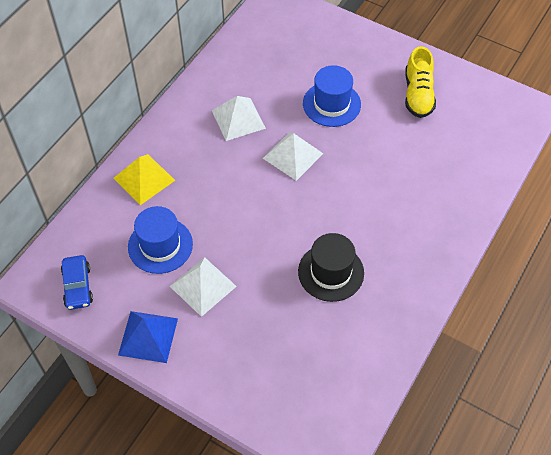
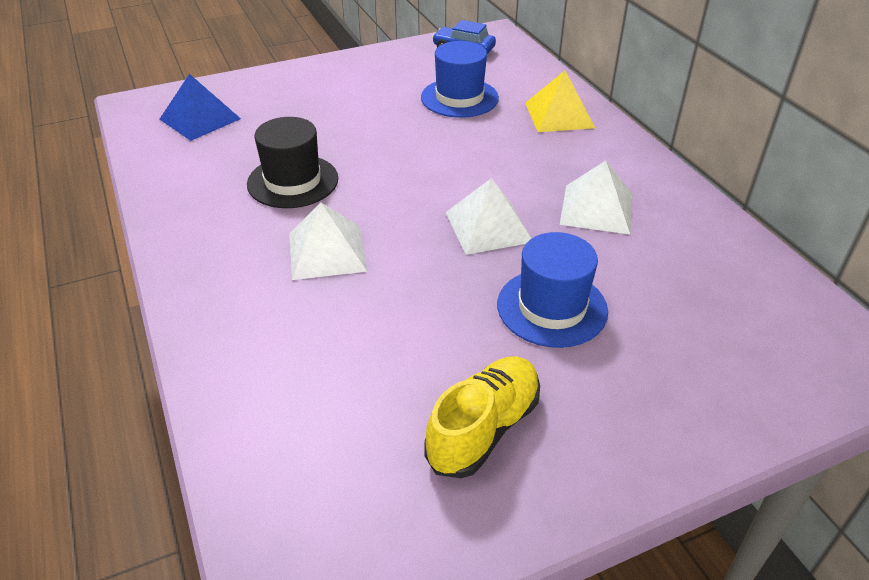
camera: 125 degrees right, 15 degrees down
blue pyramid [118,311,178,363] -> blue pyramid moved to [160,74,241,141]
white pyramid [170,257,237,317] -> white pyramid moved to [289,203,367,280]
yellow shoe [405,46,436,118] -> yellow shoe turned 90 degrees clockwise [424,356,540,478]

